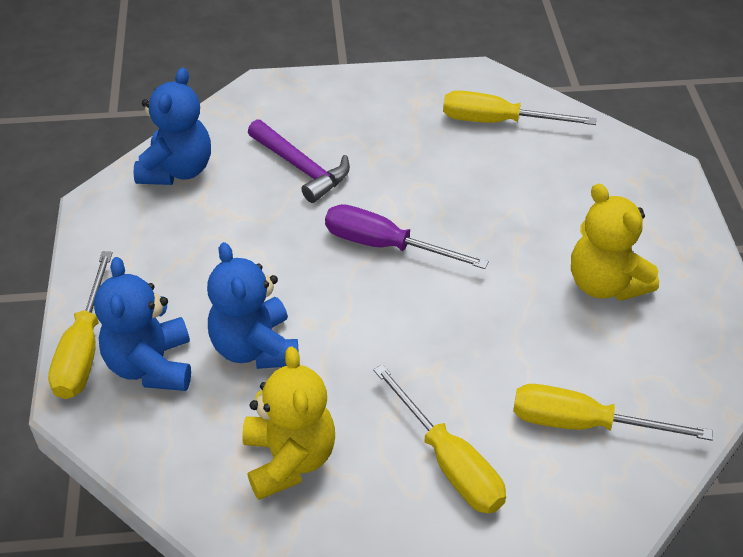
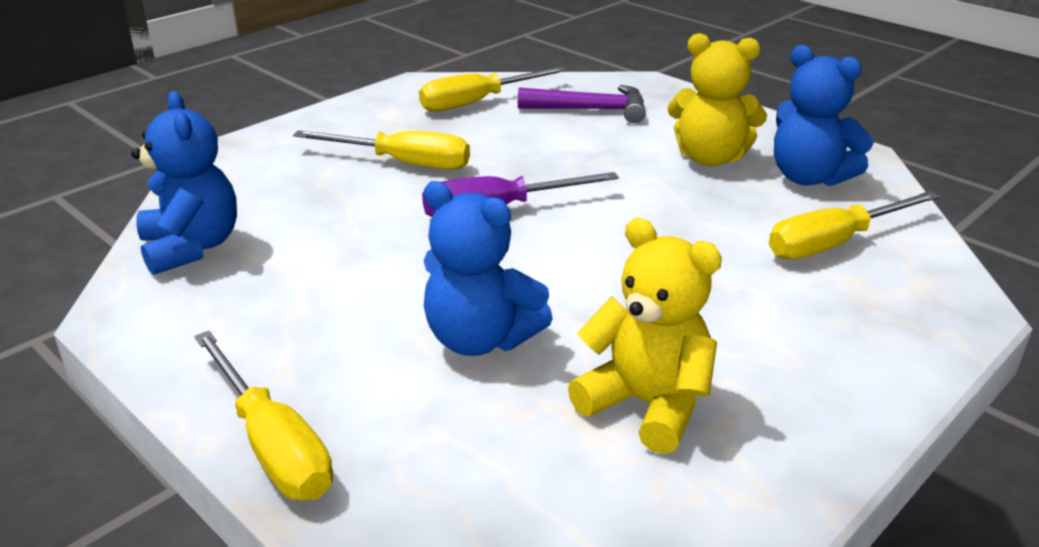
camera: 40 degrees left, 15 degrees down
blue teddy bear [94,257,191,391] -> blue teddy bear moved to [774,45,874,186]
purple hammer [248,119,350,203] -> purple hammer moved to [518,85,646,123]
yellow screwdriver [373,364,506,514] -> yellow screwdriver moved to [293,130,470,170]

